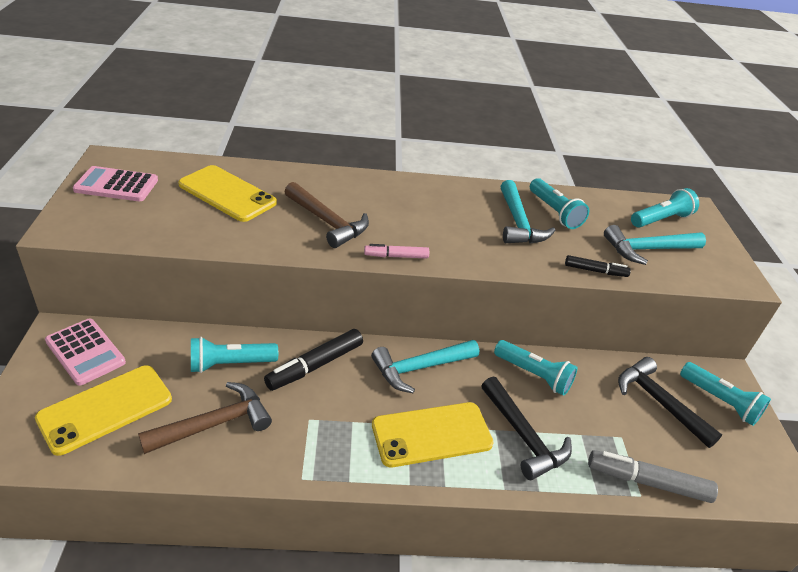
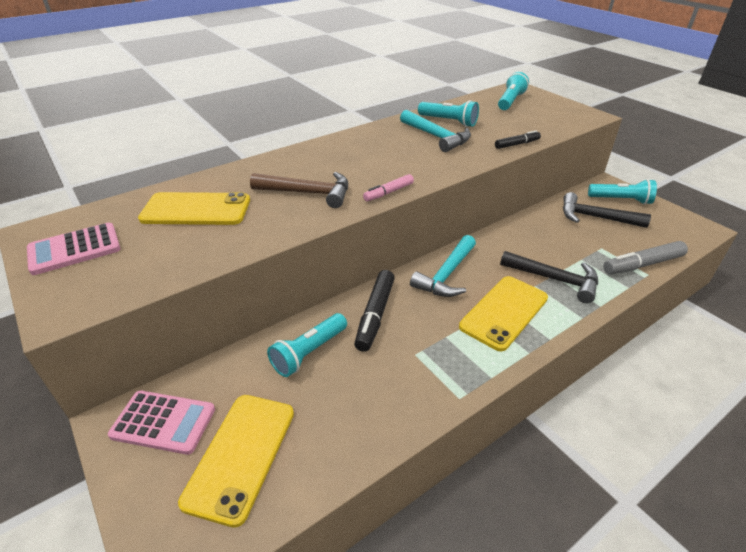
camera: 30 degrees left, 0 degrees up
brown hammer [138,382,272,454] -> none
turquoise flashlight [494,340,578,396] -> none
turquoise hammer [604,225,706,265] -> none

